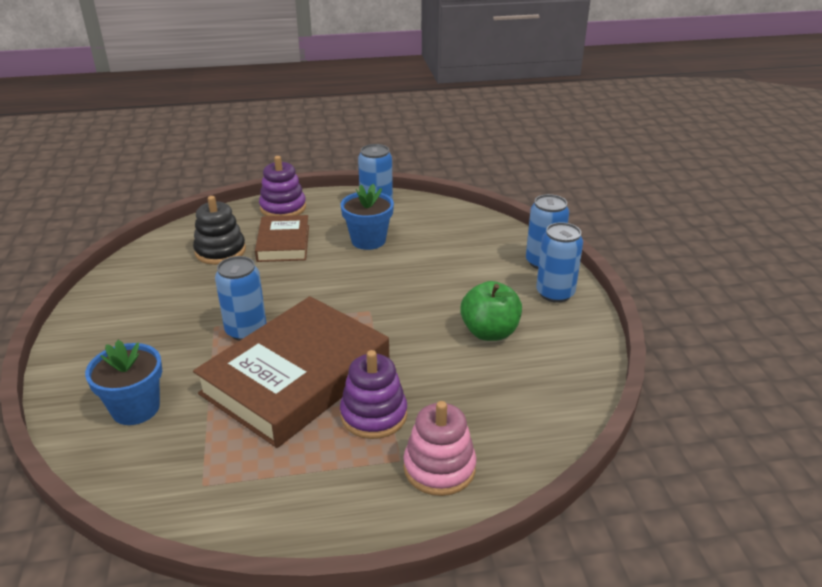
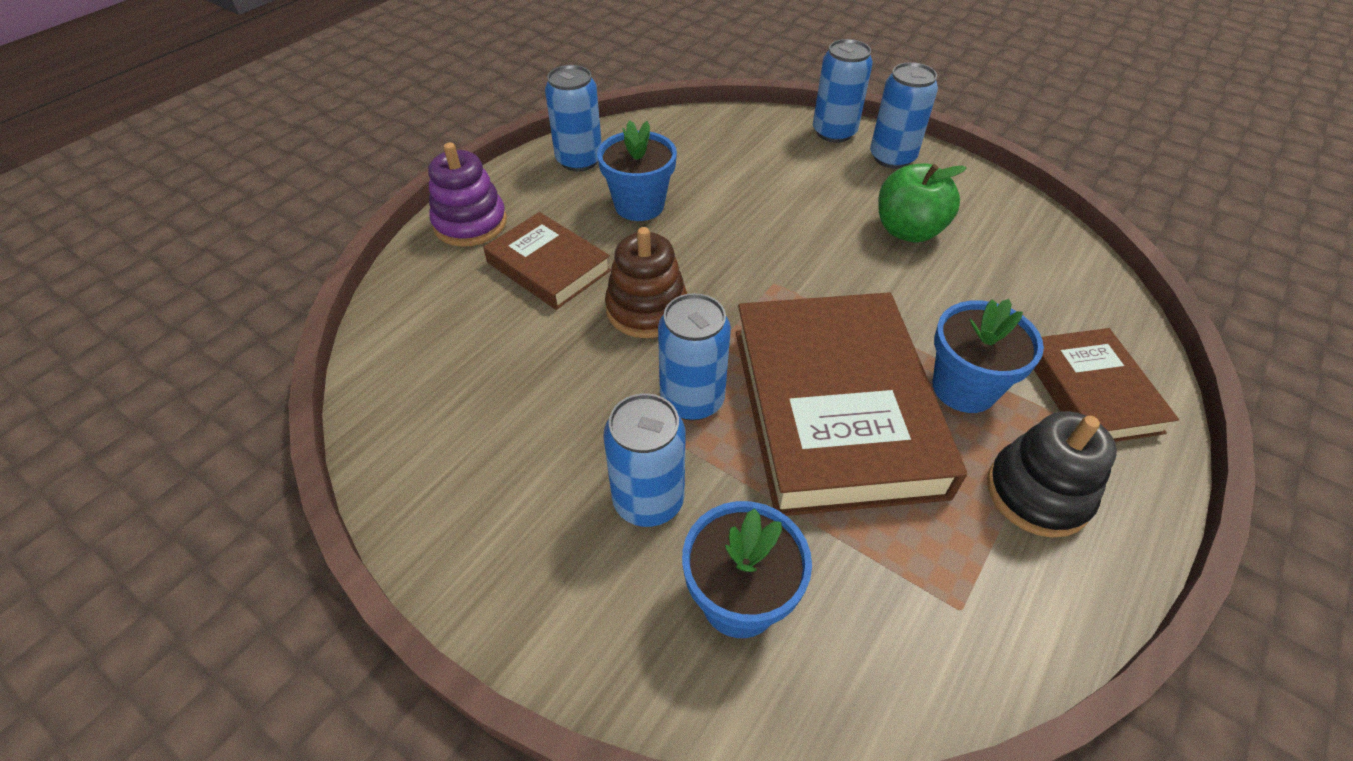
camera: 45 degrees left, 15 degrees up
black stacking toy [193,196,246,265] -> black stacking toy moved to [987,411,1117,538]
purple stacking toy [340,350,407,439] -> blue flower pot [933,299,1044,413]
pink stacking toy [404,401,476,496] -> brown book [1034,328,1179,442]
none -> blue can [603,393,686,527]
none -> brown stacking toy [605,227,687,338]

